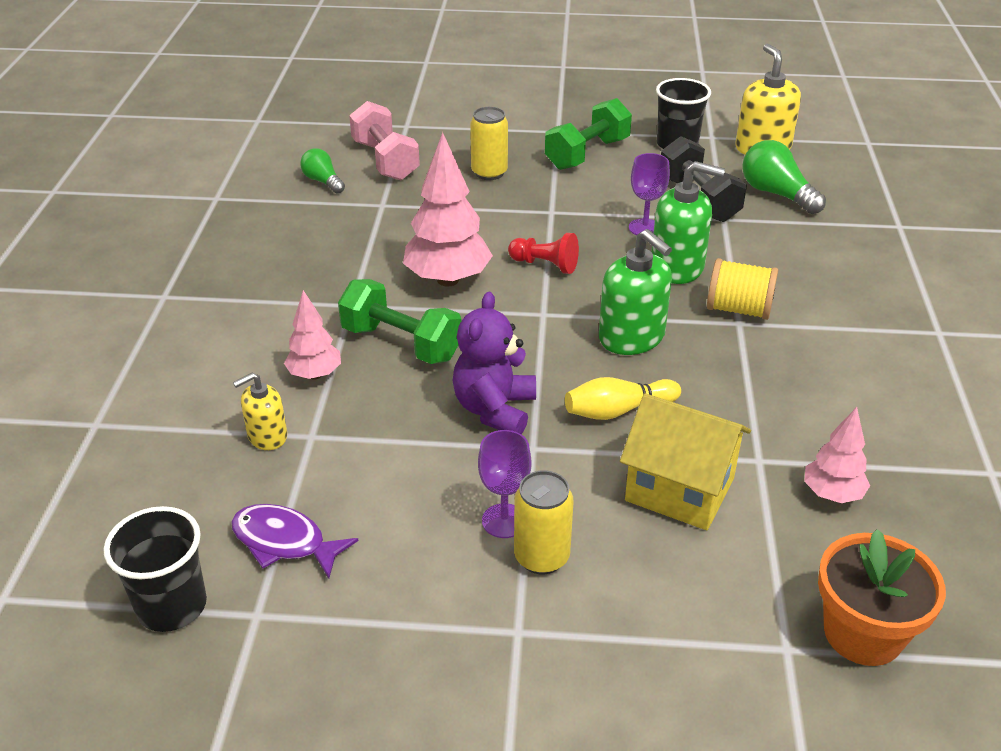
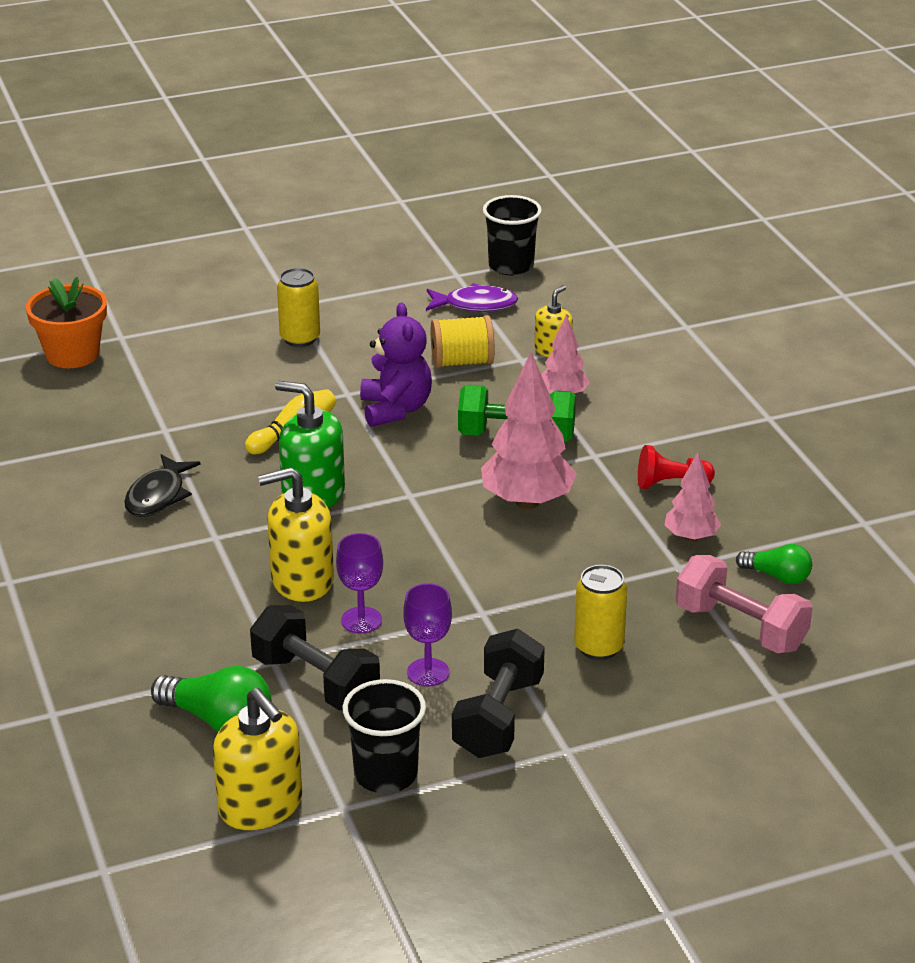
camera: 155 degrees right, 5 degrees down
purple goblet [478,430,532,538] -> purple goblet moved to [403,583,452,687]
red pawn [508,233,579,274] -> red pawn moved to [638,445,715,489]
green dumbbell [545,98,632,170] -> black dumbbell [452,629,545,758]
yellow house [620,393,751,530] -> none
green soap dispenser [652,161,725,284] -> yellow soap dispenser [258,467,334,602]
yellow spool [707,258,778,320] -> yellow spool moved to [431,315,495,368]
pink tree [804,407,870,503] -> pink tree moved to [665,452,721,542]
none -> black fish [124,454,201,517]

